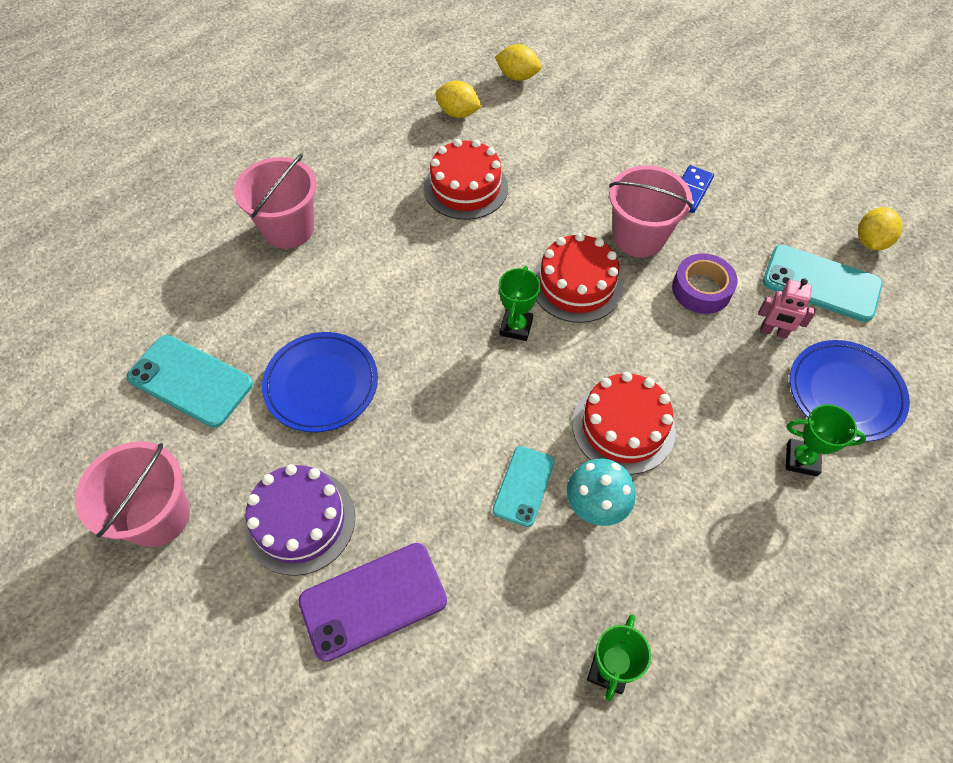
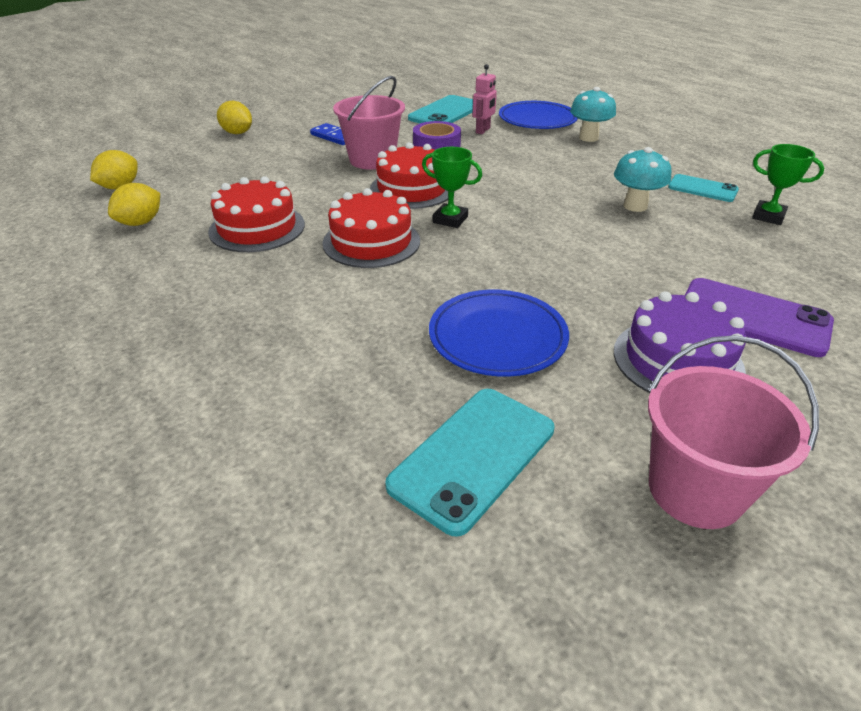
camera: 80 degrees left, 20 degrees down
pink bucket [234,154,317,249] -> none
purple phone [298,543,447,662] -> purple phone turned 45 degrees counterclockwise [685,278,834,357]
turquoise phone [492,446,555,527] -> turquoise phone moved to [668,174,739,202]
red cake [572,372,676,475] -> red cake moved to [323,188,420,268]
green trophy [786,404,866,477] -> turquoise mushroom [570,87,616,142]
yellow lemon [858,207,902,251] -> yellow lemon moved to [217,101,252,134]

